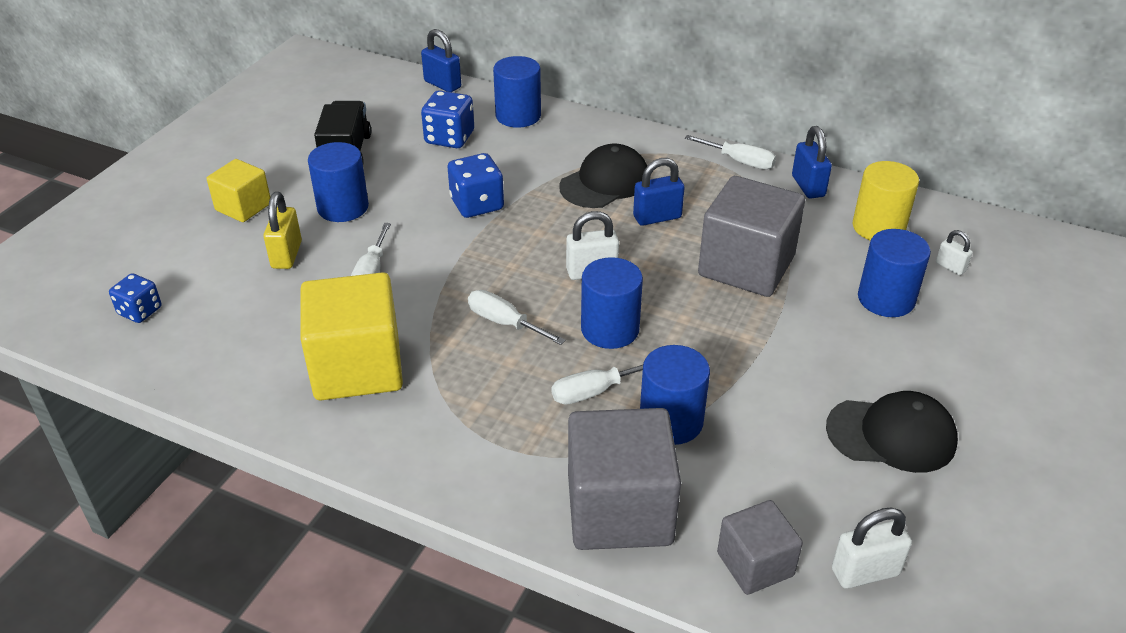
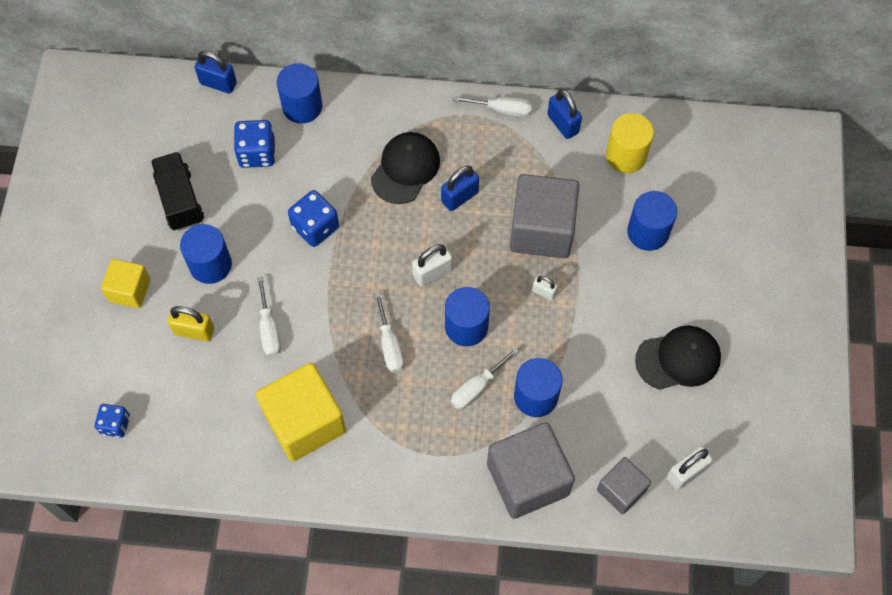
camera: 20 degrees left, 25 degrees up
yellow padlock [264,192,302,269] -> yellow padlock turned 60 degrees counterclockwise [168,306,214,342]
white screwdriver [468,290,566,345] -> white screwdriver turned 120 degrees counterclockwise [375,293,404,373]
white padlock [936,230,973,275] -> white padlock moved to [532,276,558,300]

